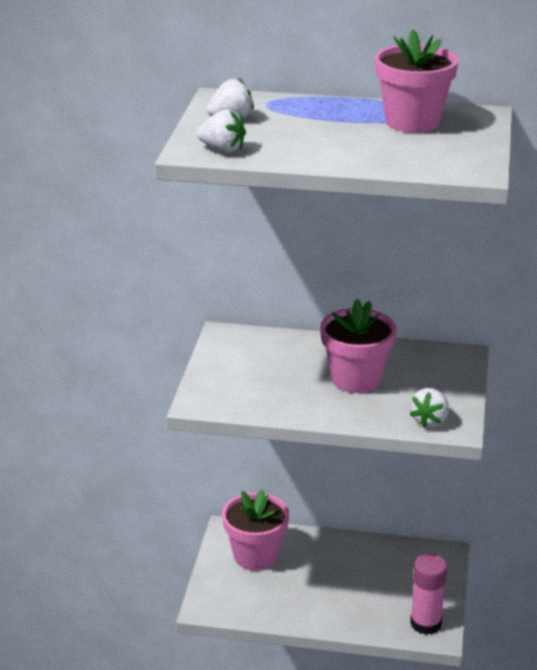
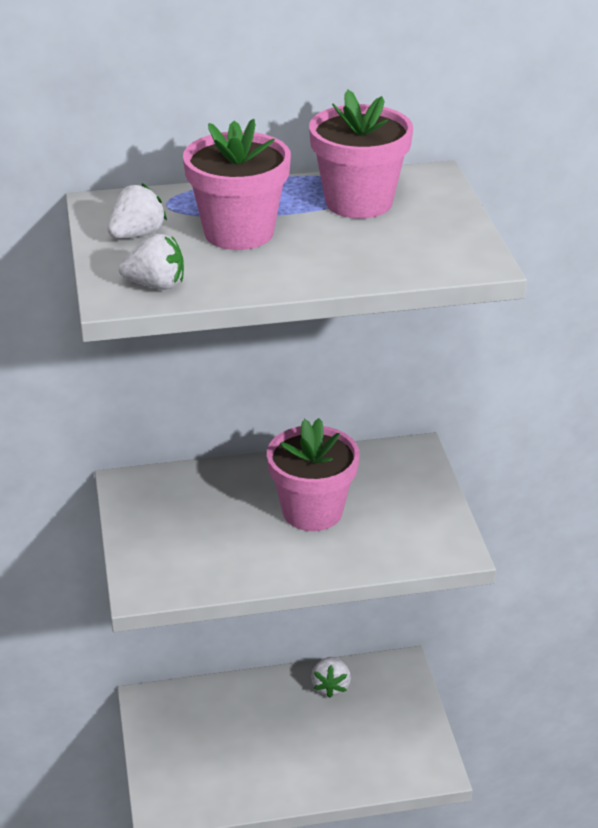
camera: 20 degrees left, 5 degrees up
pink flower pot [222,490,289,571] -> pink flower pot moved to [183,119,291,250]
white strawberry [409,388,449,427] -> white strawberry moved to [311,657,351,698]
pink glue stick [410,554,447,635] -> none

